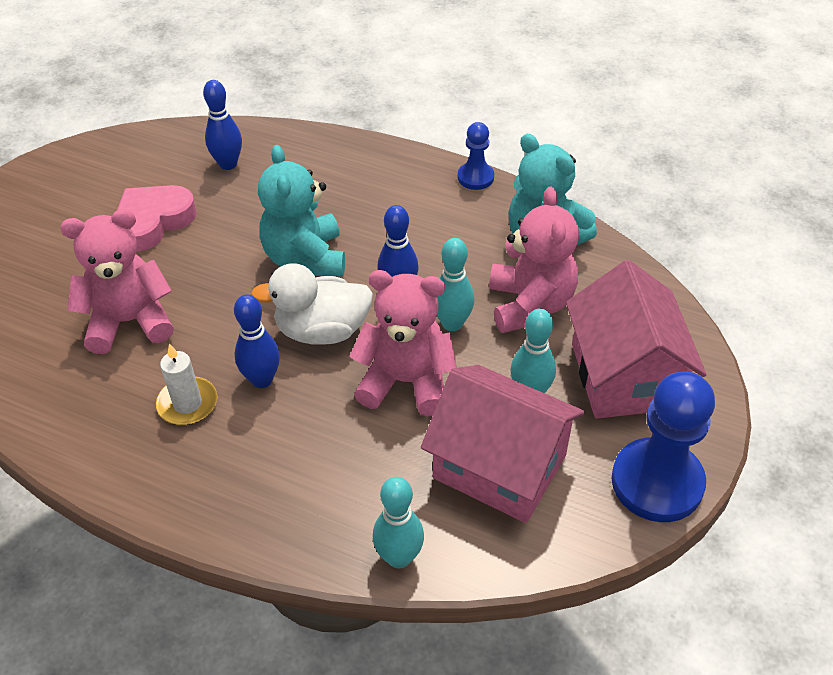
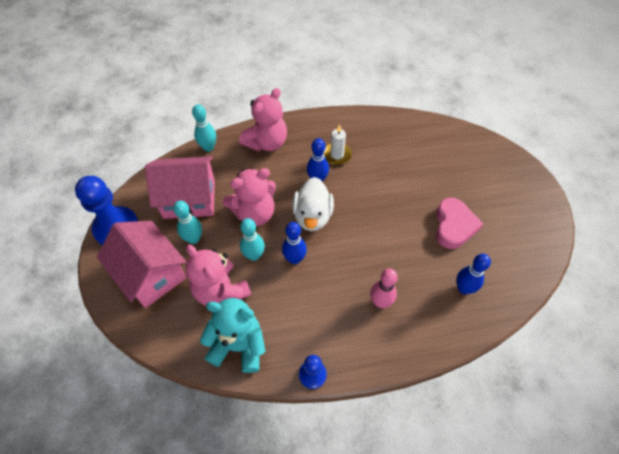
camera: 145 degrees right, 10 degrees up
pink teddy bear [60,209,174,354] -> pink teddy bear moved to [239,88,287,151]
white duck [251,263,373,345] -> white duck turned 135 degrees clockwise [292,177,334,231]
turquoise teddy bear [258,145,345,276] -> none
none -> pink bowling pin [370,268,398,308]

